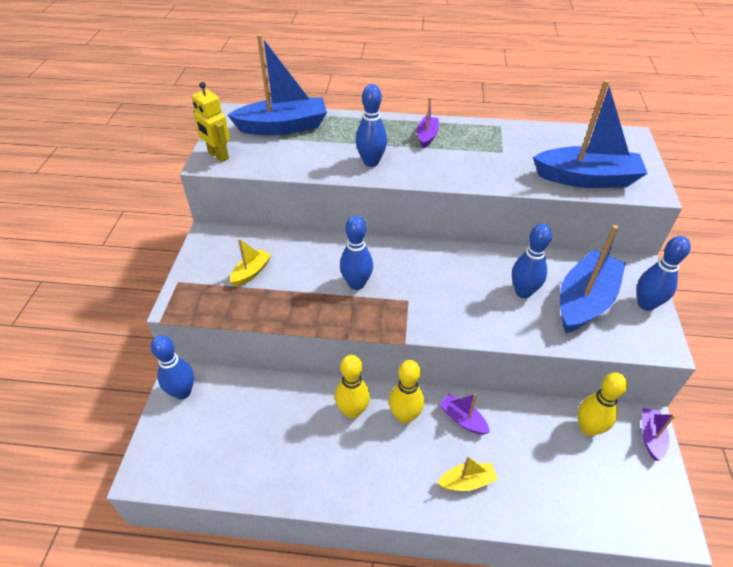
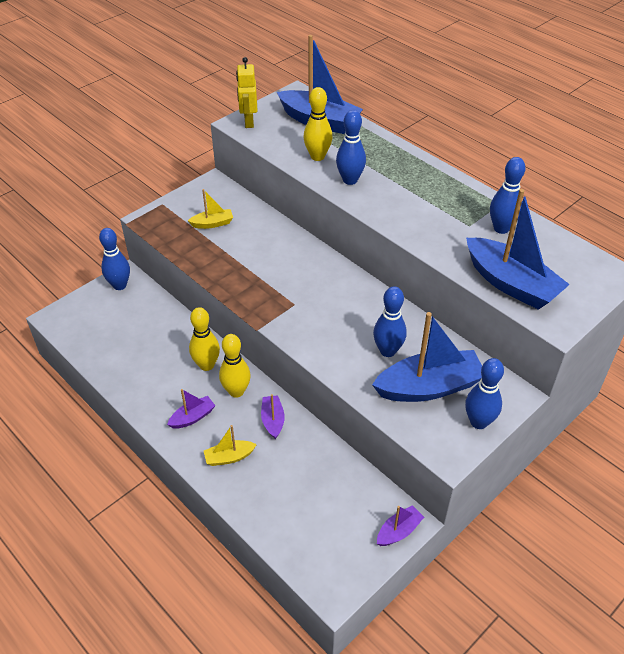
camera: 40 degrees right, 0 degrees up
blue bowling pin [340,216,373,290] -> blue bowling pin moved to [490,157,526,234]
purple boat [417,97,439,148] -> purple boat moved to [167,389,215,429]
yellow boat [437,456,498,491] -> yellow boat turned 135 degrees clockwise [204,425,257,466]
yellow bowling pin [578,373,627,436] -> yellow bowling pin moved to [304,87,332,161]

